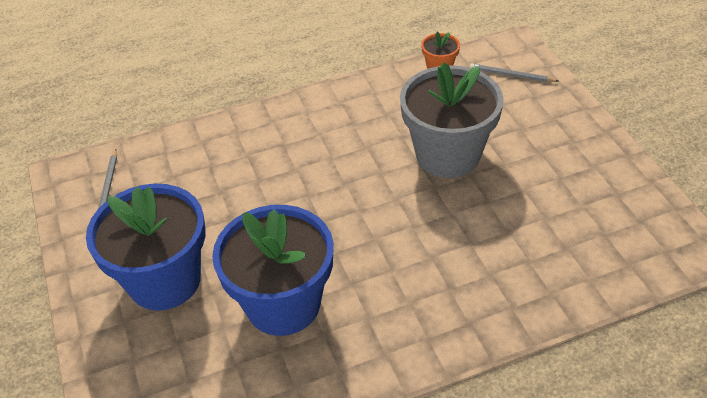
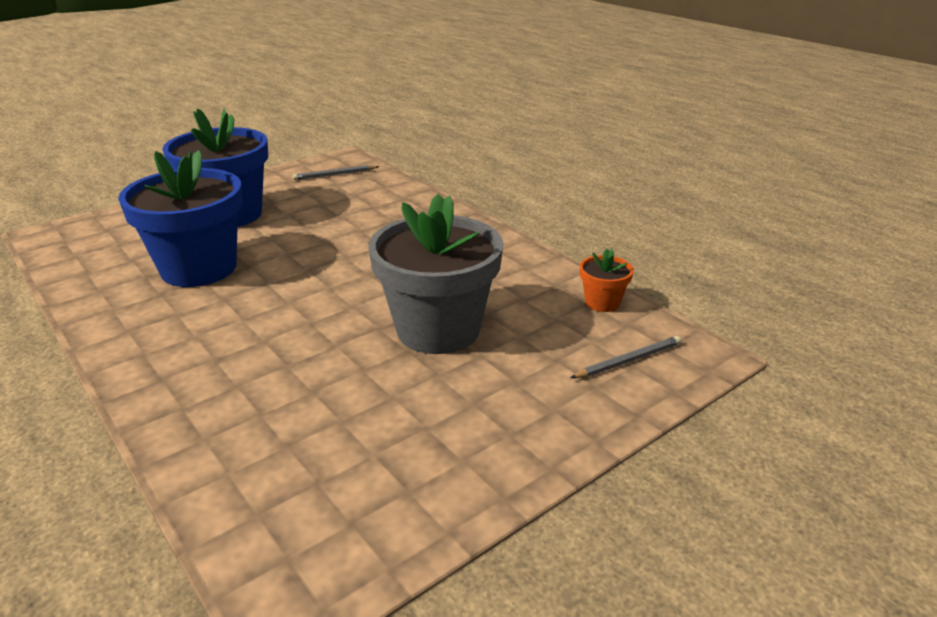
camera: 70 degrees right, 15 degrees down
grey pencil [470,63,559,82] -> grey pencil turned 60 degrees clockwise [571,336,681,378]

